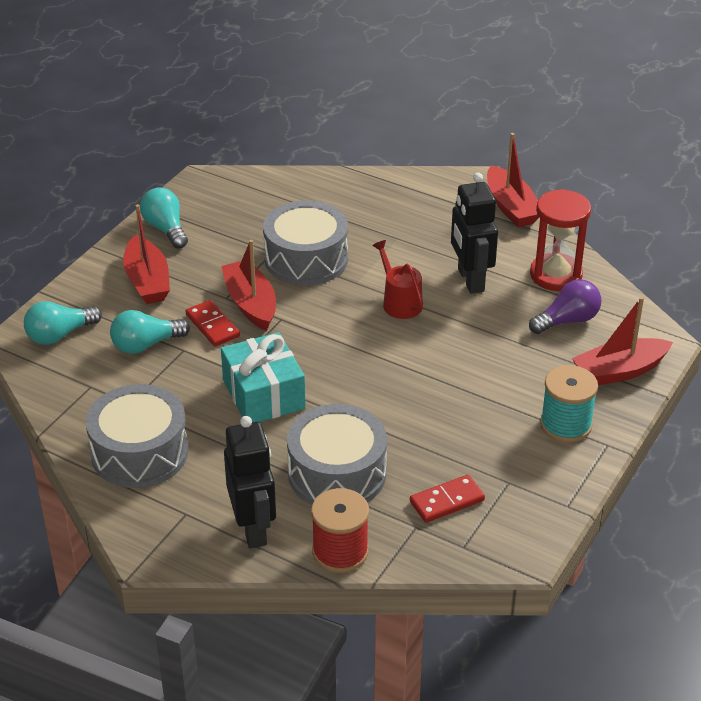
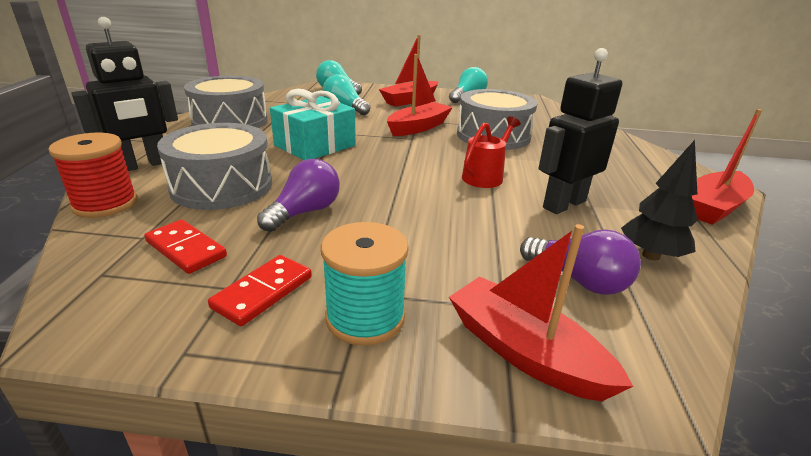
camera: 65 degrees right, 10 degrees down
red domino [186,300,240,347] -> red domino moved to [208,255,312,326]
red hourglass [530,189,591,291] -> black tree [621,140,698,261]
none -> purple light bulb [257,159,340,232]

